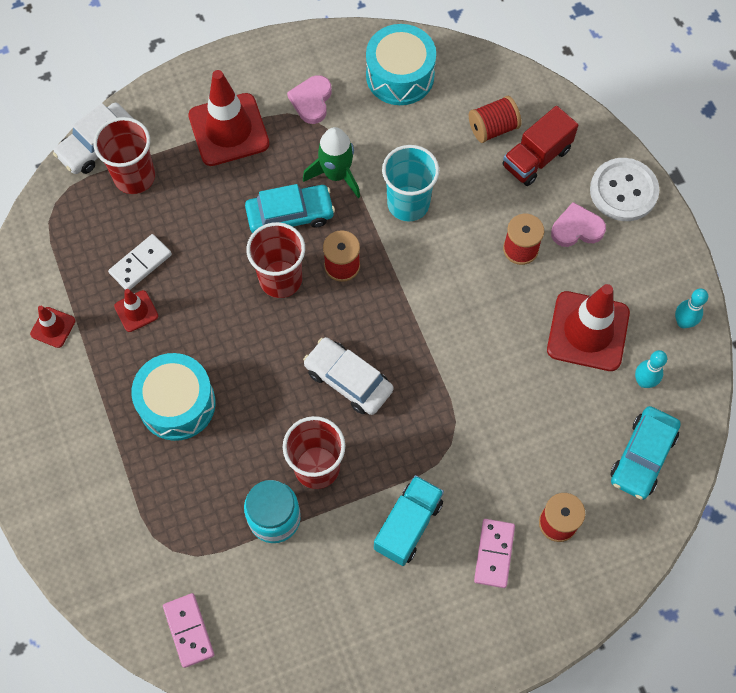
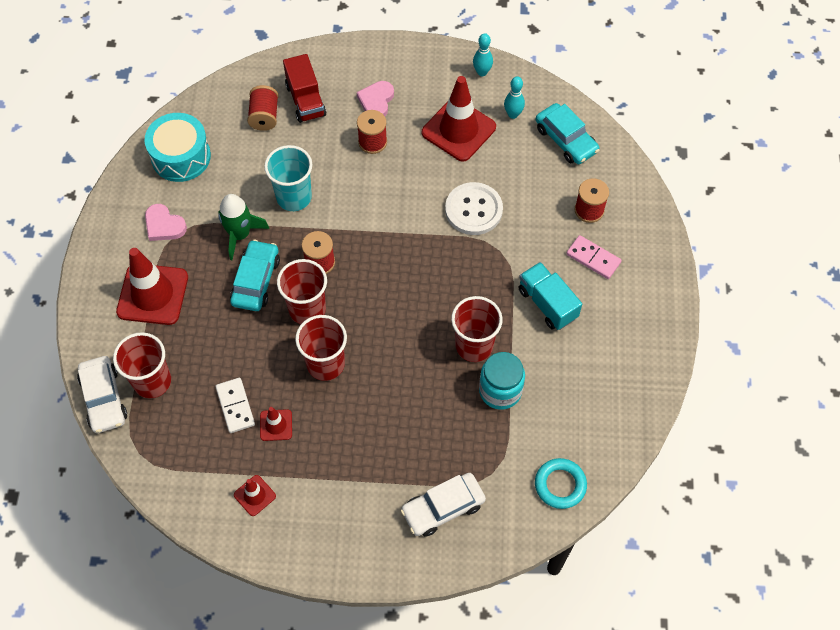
camera: 65 degrees left, 5 degrees down
turquoise drum [131,353,215,441] -> none
pink domino [163,593,214,668] -> turquoise ring [535,458,587,509]
white car [303,337,394,415] -> white car moved to [401,473,486,537]
white button [590,158,659,221] -> white button moved to [445,182,503,235]
none -> red cup [295,315,347,381]

